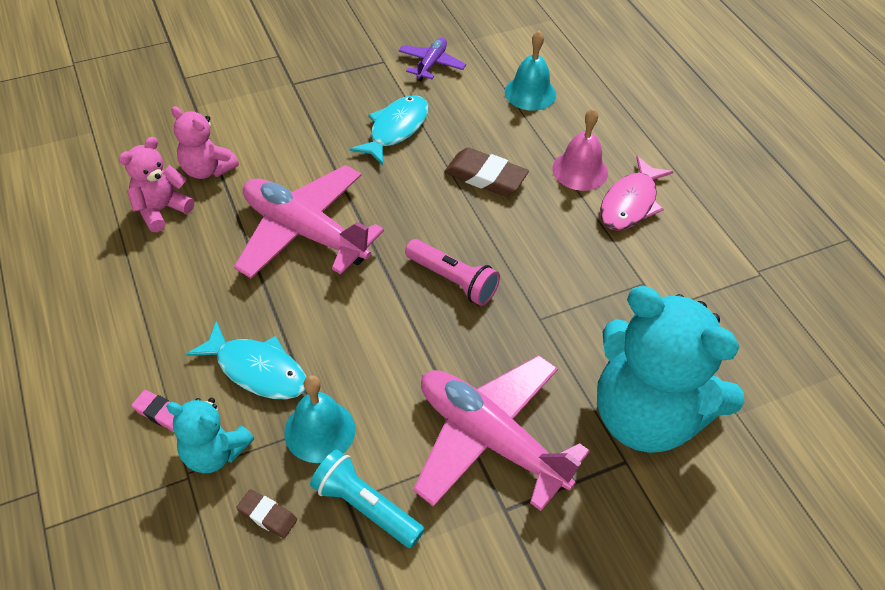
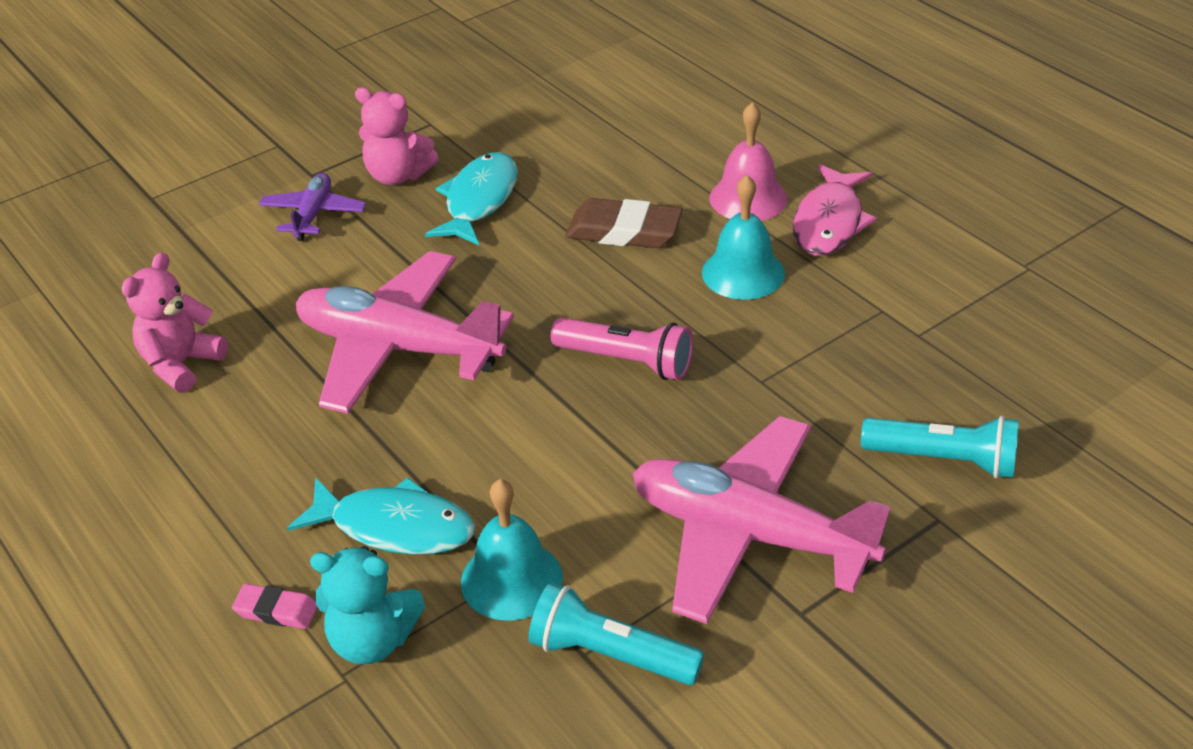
camera: 10 degrees left, 10 degrees down
pink teddy bear [171,106,239,179] -> pink teddy bear moved to [355,87,439,185]
brown eraser [236,489,297,538] -> none
purple plane [398,38,466,81] -> purple plane moved to [259,173,366,241]
turquoise bell [505,31,556,111] -> turquoise bell moved to [702,175,785,300]
turquoise teddy bear [597,286,744,453] -> turquoise flashlight [861,416,1019,478]

